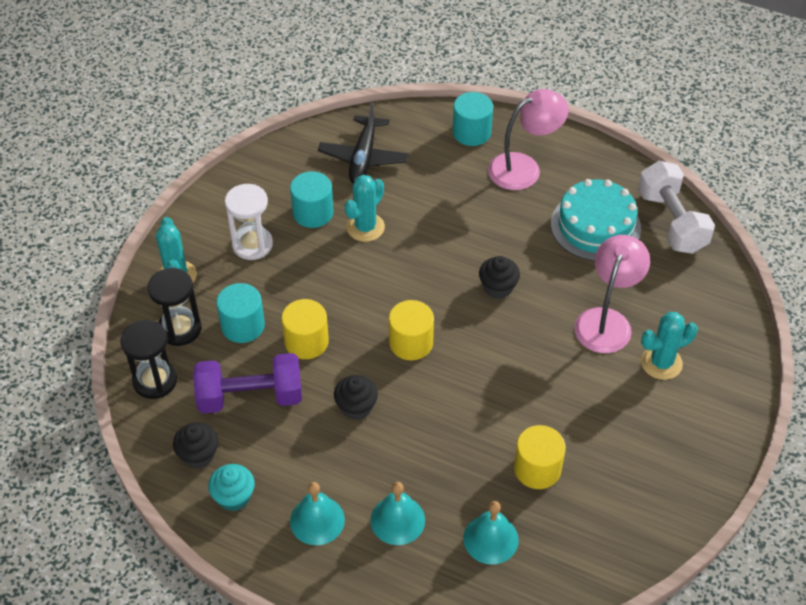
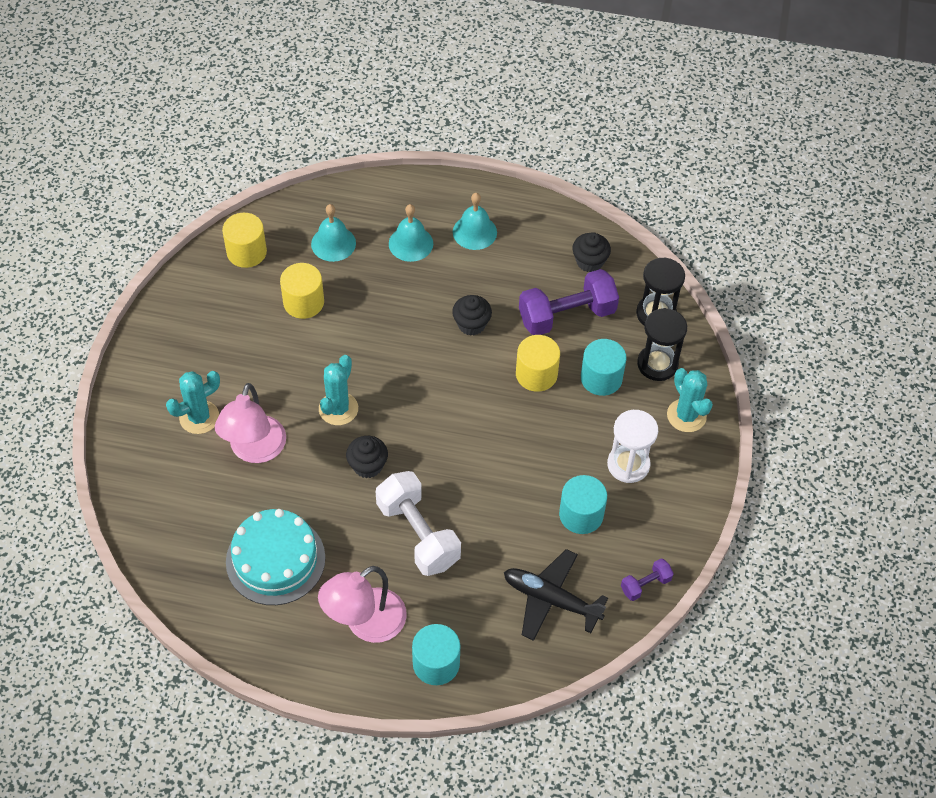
camera: 165 degrees right, 5 degrees up
turquoise cupcake [208,464,255,511] -> none
black plane [318,101,409,183] -> black plane turned 60 degrees counterclockwise [504,549,608,641]
turquoise cactus [345,175,385,242] -> turquoise cactus moved to [319,355,358,425]
yellow cylinder [389,300,434,360] -> yellow cylinder moved to [222,213,267,268]
white dumbbell [638,161,715,254] -> white dumbbell moved to [376,471,461,576]
none -> purple dumbbell [621,559,674,601]

